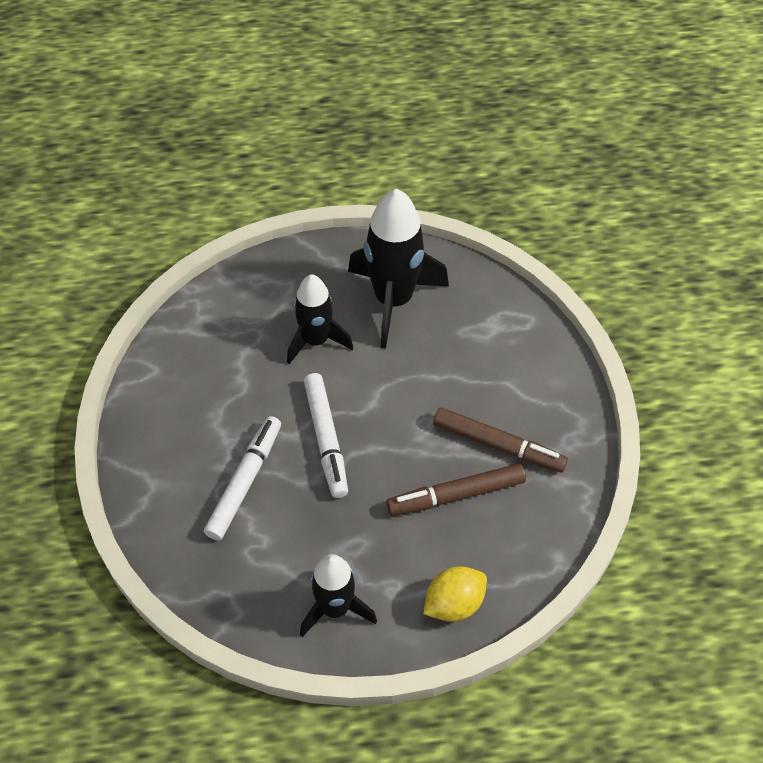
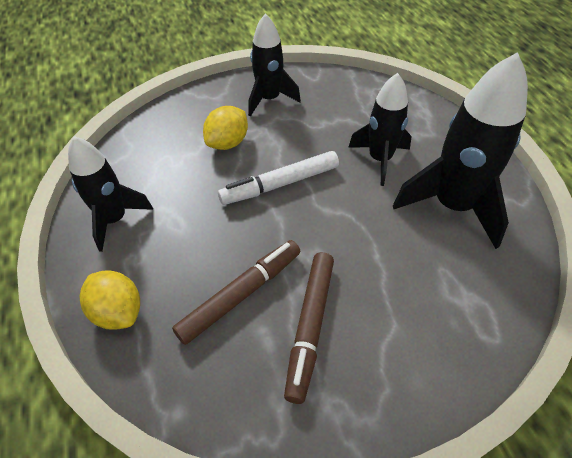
camera: 80 degrees right, 5 degrees down
white marker [204,416,281,541] -> yellow lemon [203,106,248,150]
brown marker [387,464,526,516] -> brown marker turned 75 degrees clockwise [172,240,300,345]
none -> black rocket [248,14,301,117]

